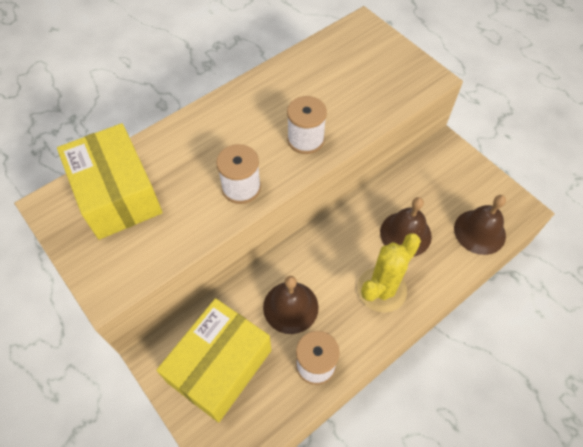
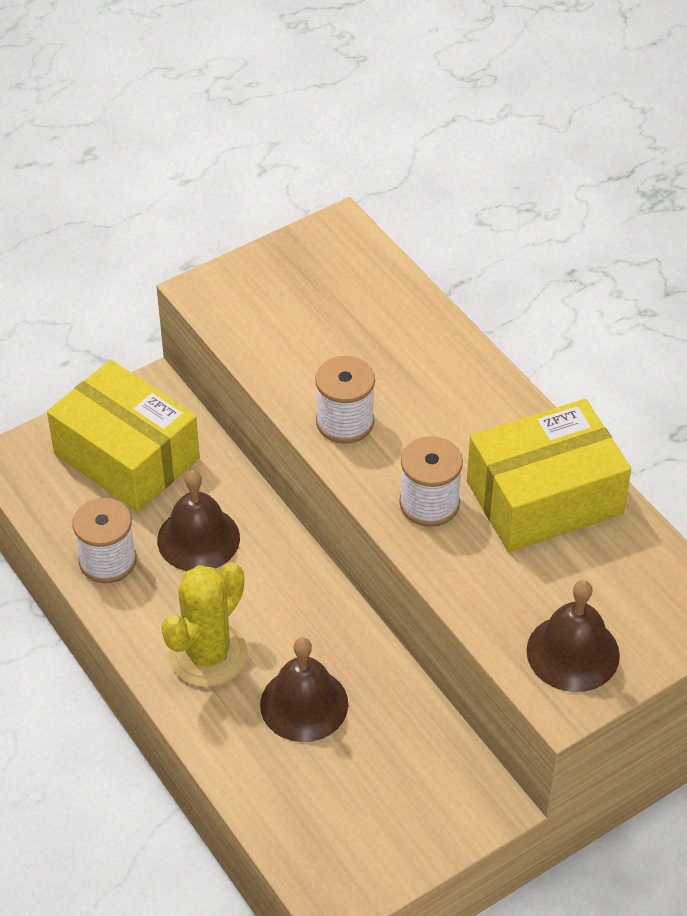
camera: 95 degrees right, 10 degrees down
yellow box [57,123,163,240] -> yellow box moved to [467,399,631,552]
yellow cactus [357,233,421,313] -> yellow cactus turned 75 degrees clockwise [161,563,248,687]
brown bell [454,195,506,255] -> brown bell moved to [526,580,620,692]

